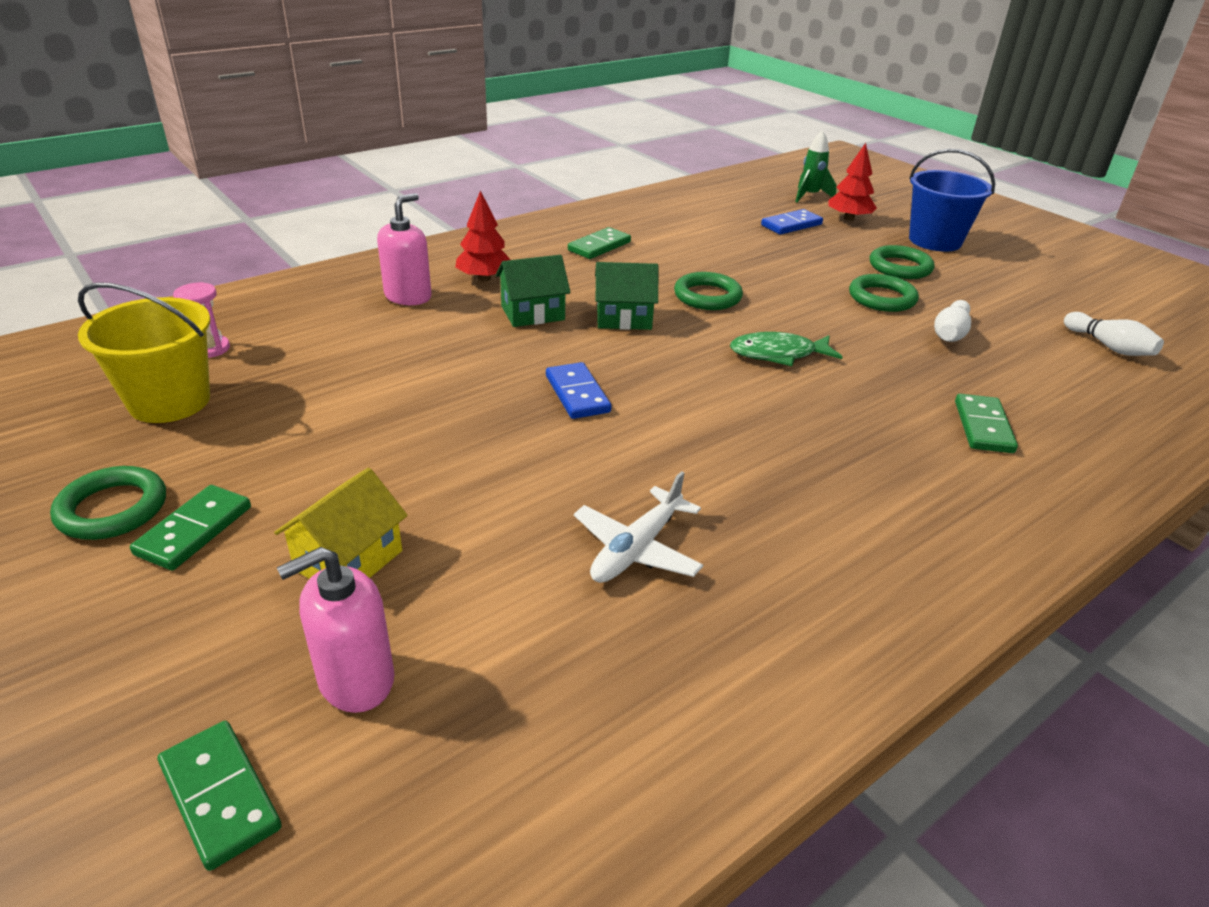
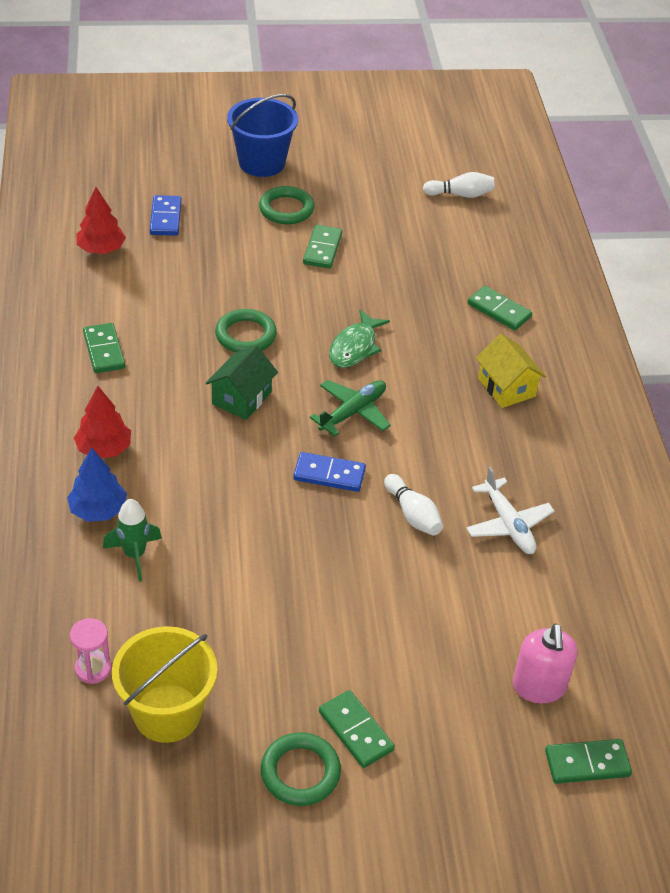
camera: 60 degrees left, 10 degrees up
yellow house [274,468,408,579] -> yellow house moved to [476,334,546,408]
pink soap dispenser [377,193,432,305] -> blue tree [67,447,127,522]
green house [496,255,571,327] -> none
green rocket [795,130,837,202] -> green rocket moved to [103,499,162,582]
red tree [828,143,877,221] -> red tree moved to [76,187,126,254]
green ring [849,274,919,312] -> green domino [303,225,342,269]
white bowling pin [934,300,971,342] -> white bowling pin moved to [384,474,443,536]
none -> green plane [310,380,391,436]

